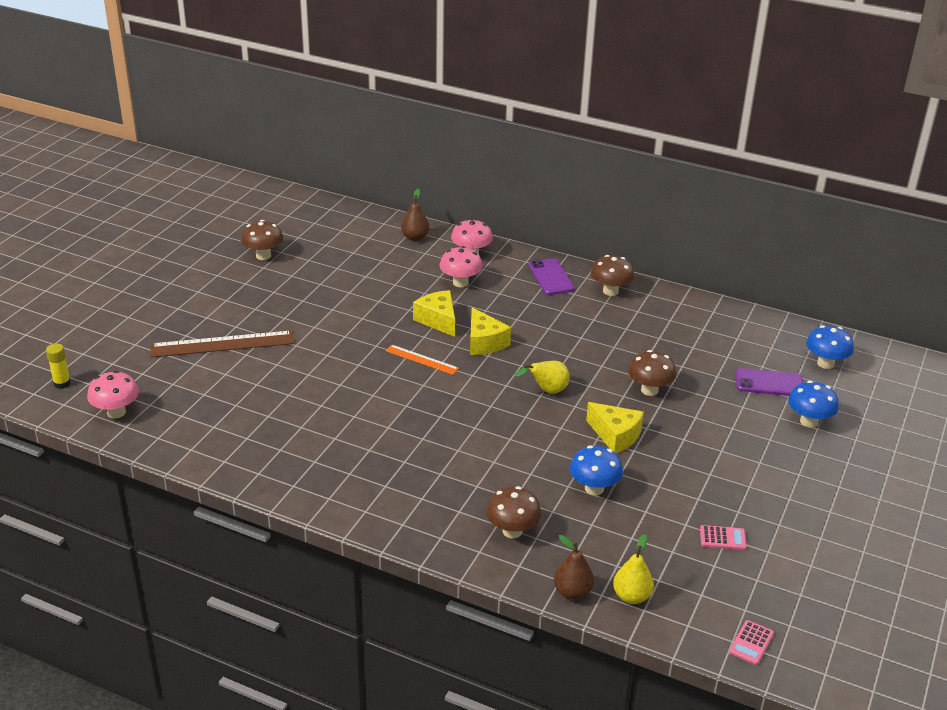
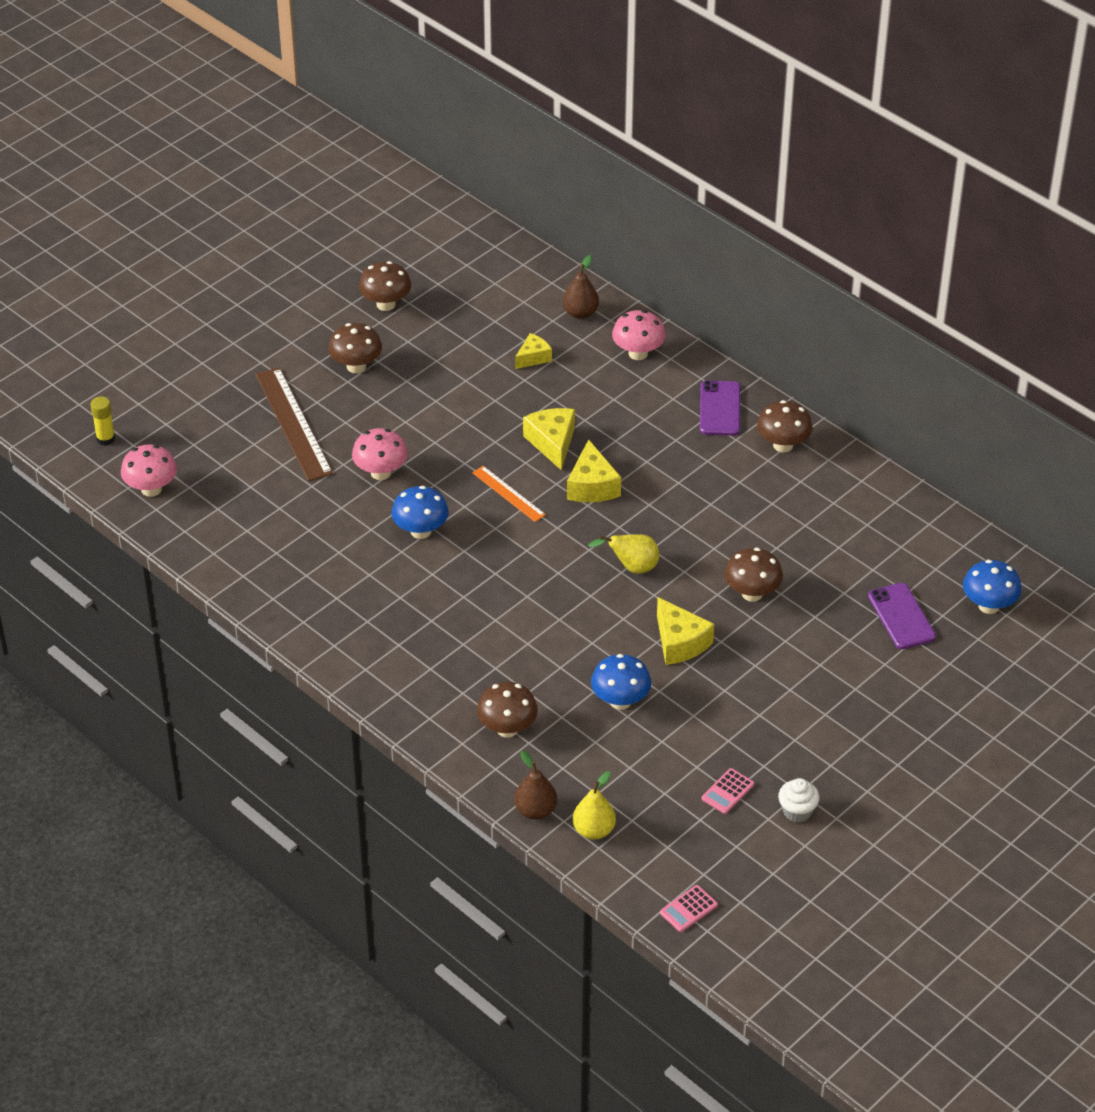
camera: 20 degrees right, 10 degrees up
brown ruler [151,330,294,357] -> brown ruler turned 60 degrees clockwise [255,367,333,481]
pink mushroom [440,246,483,287] -> pink mushroom moved to [352,428,408,480]
pink calculator [700,525,747,550] -> pink calculator turned 105 degrees clockwise [702,768,754,814]
purple phone [736,368,803,396] -> purple phone turned 45 degrees clockwise [868,583,936,649]
blue mushroom [788,381,839,428] -> blue mushroom moved to [392,486,449,539]
none -> brown mushroom [328,323,382,373]
none -> yellow cheese [515,333,552,369]
none -> white cupcake [778,778,820,823]

